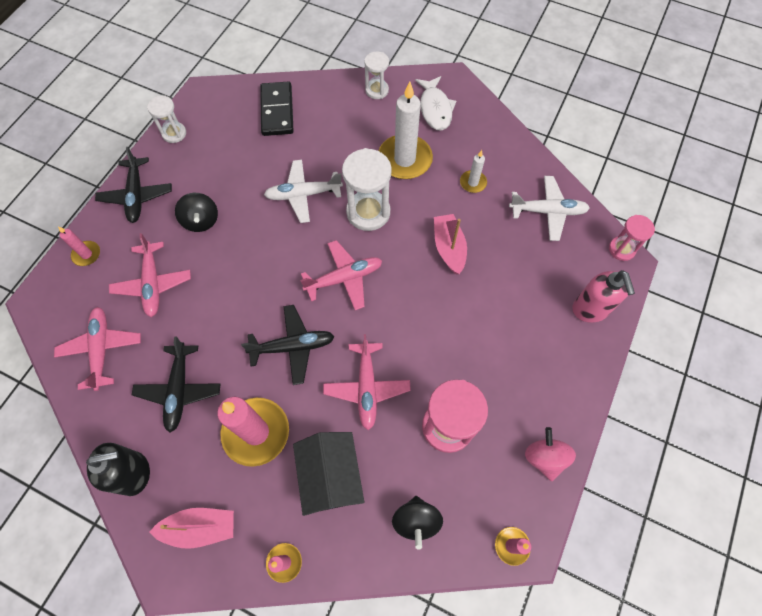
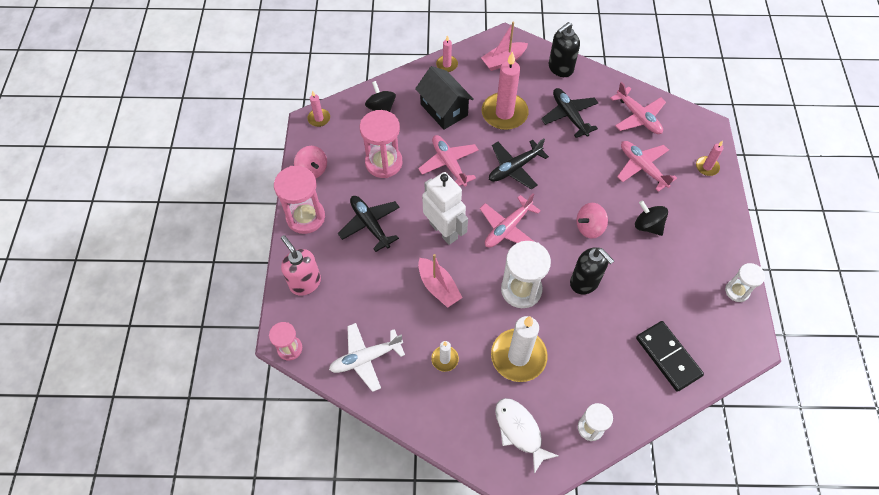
camera: 155 degrees right, 5 degrees down
black plane [95,147,172,223] -> black plane moved to [338,196,400,252]
white plane [264,160,343,223] -> black soap dispenser [570,247,614,294]
none -> pink hourglass [274,166,325,234]
none -> white robot [422,172,468,245]
none -> pink spinning top [576,203,608,239]

